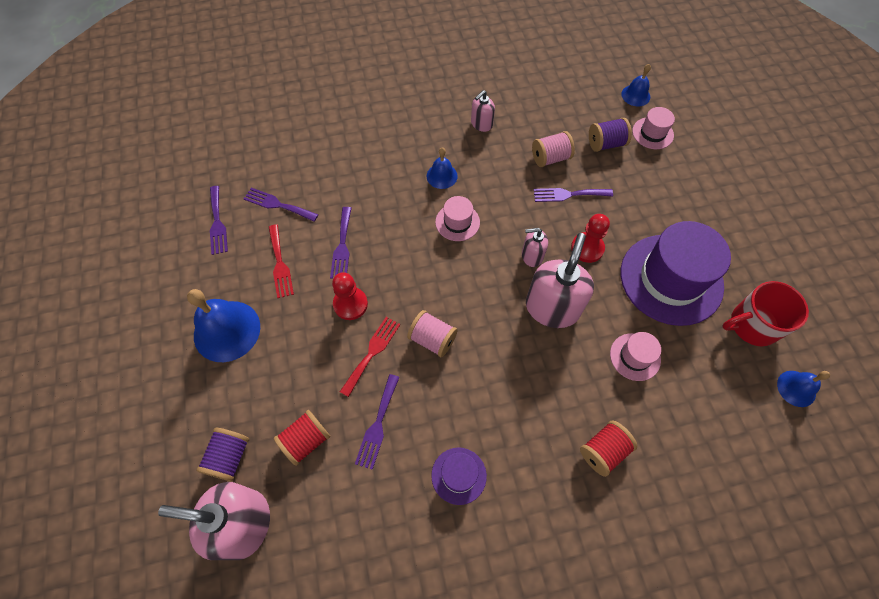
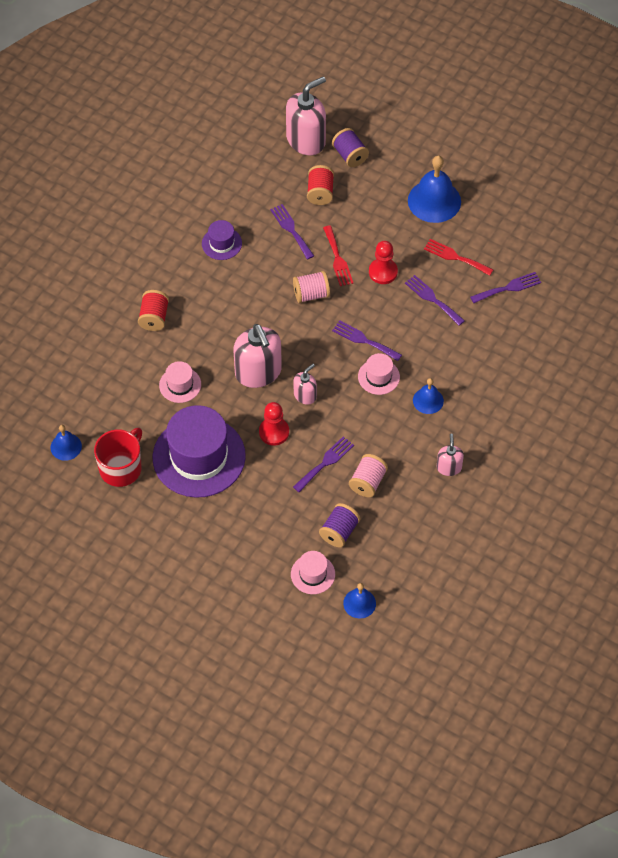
camera: 135 degrees right, 5 degrees down
purple fork [210,186,228,255] -> purple fork moved to [332,320,402,361]

